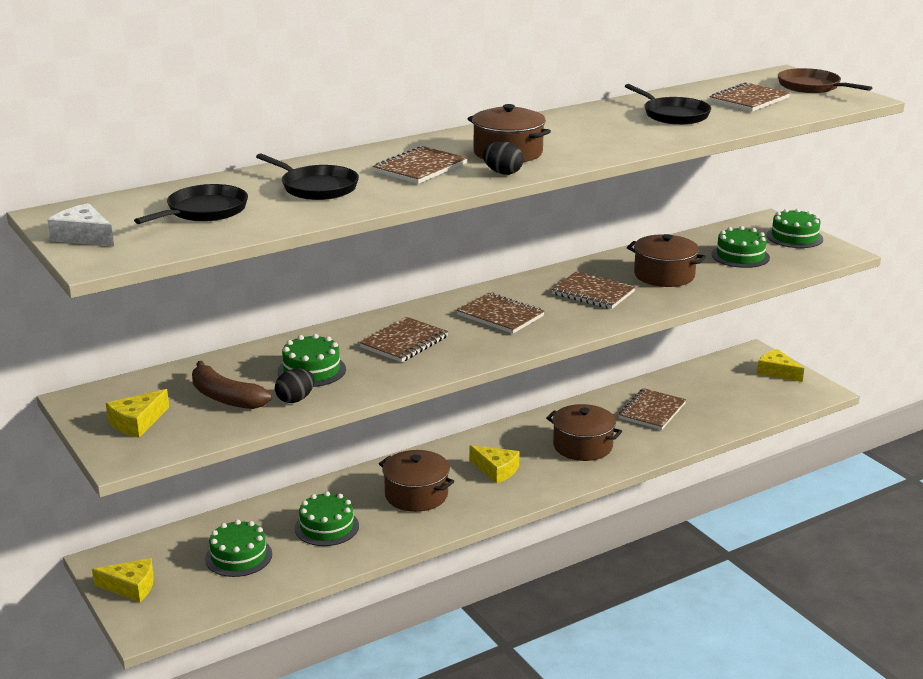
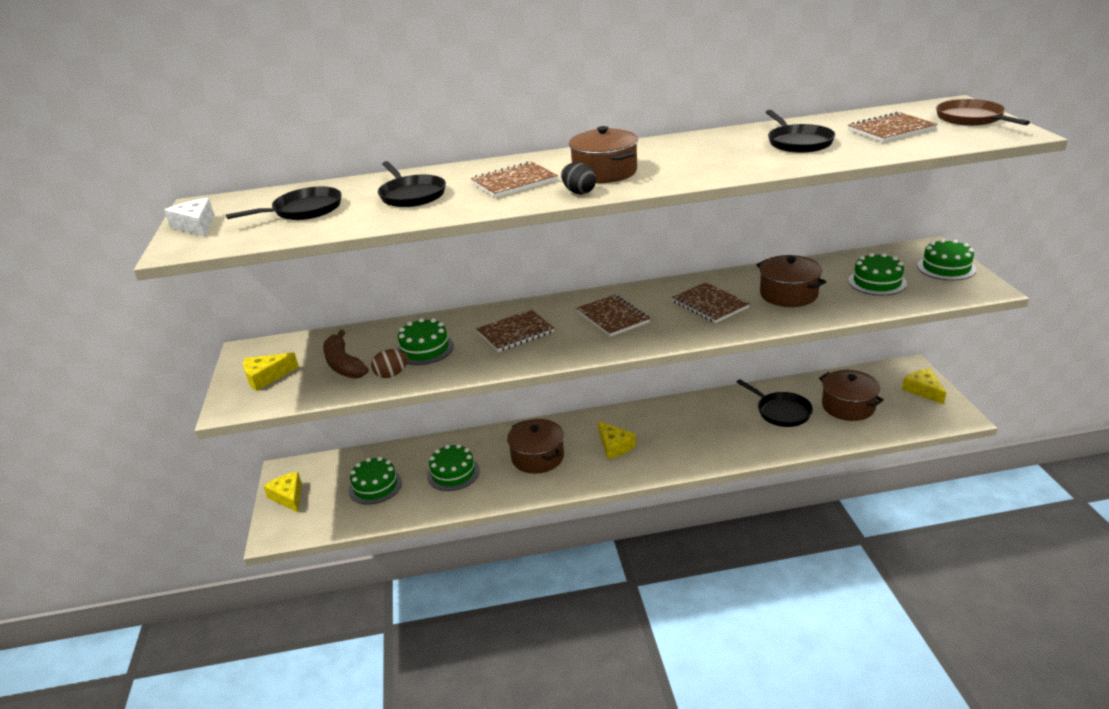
camera: 25 degrees right, 5 degrees up
yellow cheese [92,558,154,602] -> yellow cheese turned 150 degrees counterclockwise [264,472,302,513]
black egg [275,369,315,403] -> brown egg [371,349,408,378]
brown pot [546,404,622,461] -> brown pot moved to [819,370,884,421]
brown notebook [619,388,686,430] -> black pan [737,379,813,427]

